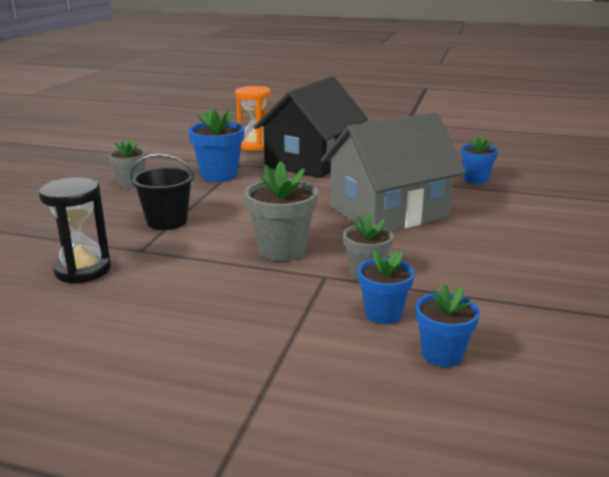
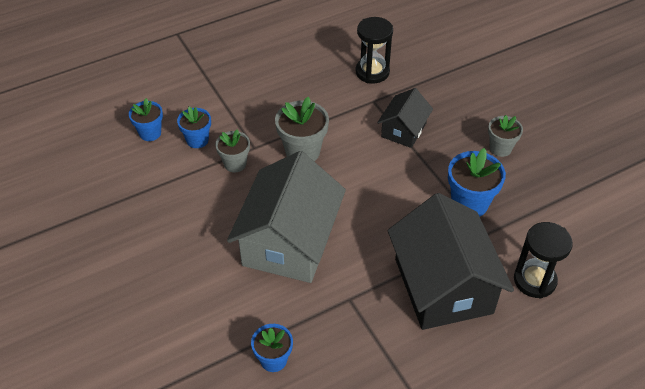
camera: 135 degrees right, 25 degrees up
black bucket [130,154,195,230] -> black house [377,88,433,148]
orange hourglass [235,86,271,151] -> black hourglass [514,222,573,298]

